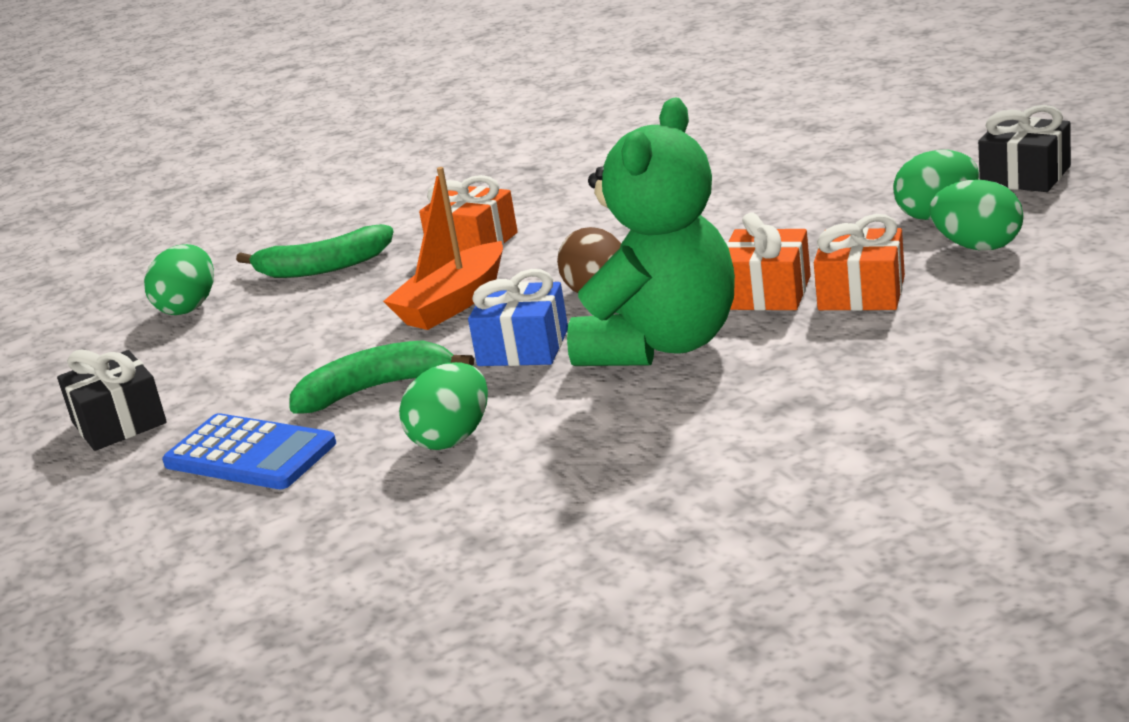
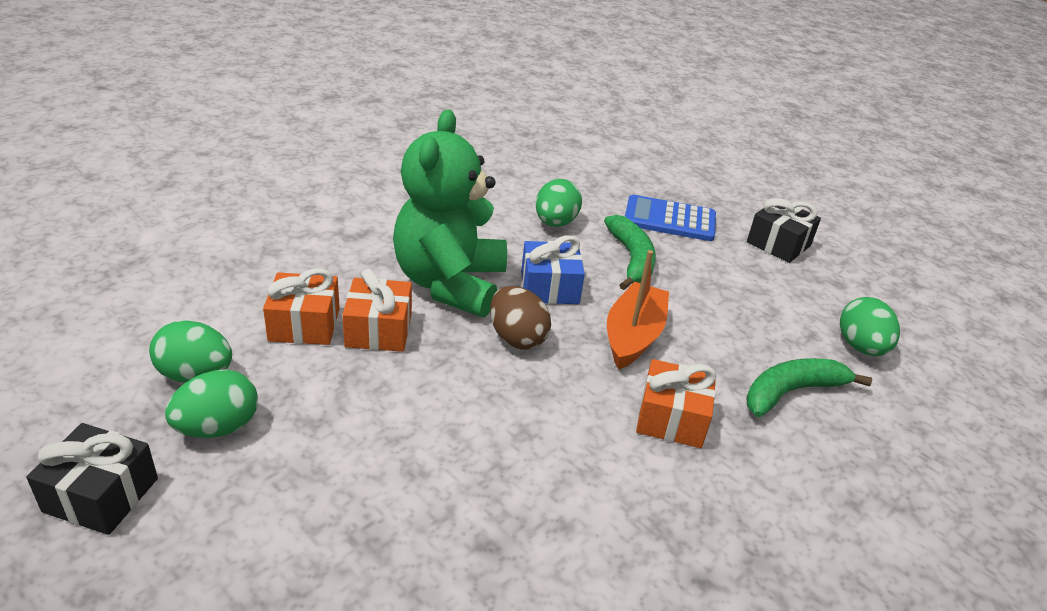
camera: 155 degrees right, 10 degrees up
green banana [289,340,474,414] -> green banana turned 60 degrees counterclockwise [604,215,656,290]

